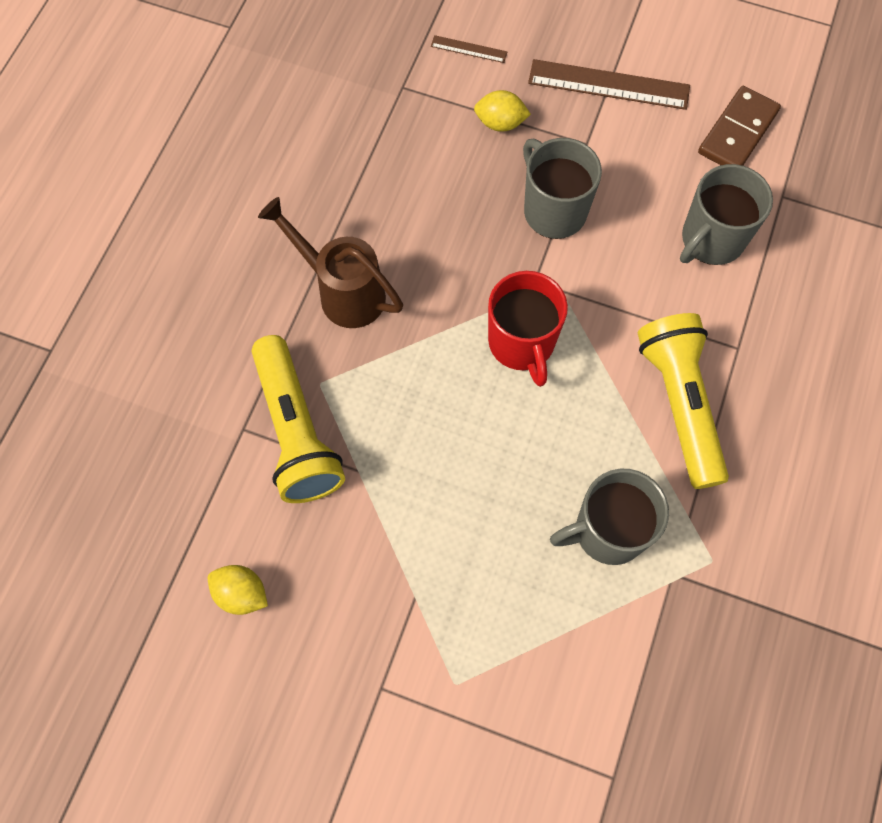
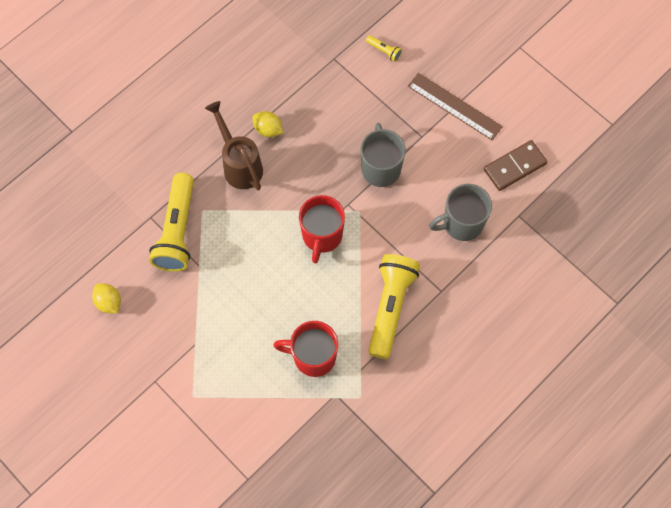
camera: 25 degrees right, 0 degrees up
brown ruler [431,35,507,63] -> yellow flashlight [366,35,402,62]
yellow lemon [474,90,531,132] -> yellow lemon moved to [252,111,283,137]
grey mug [550,469,669,565] -> red mug [273,321,338,377]

